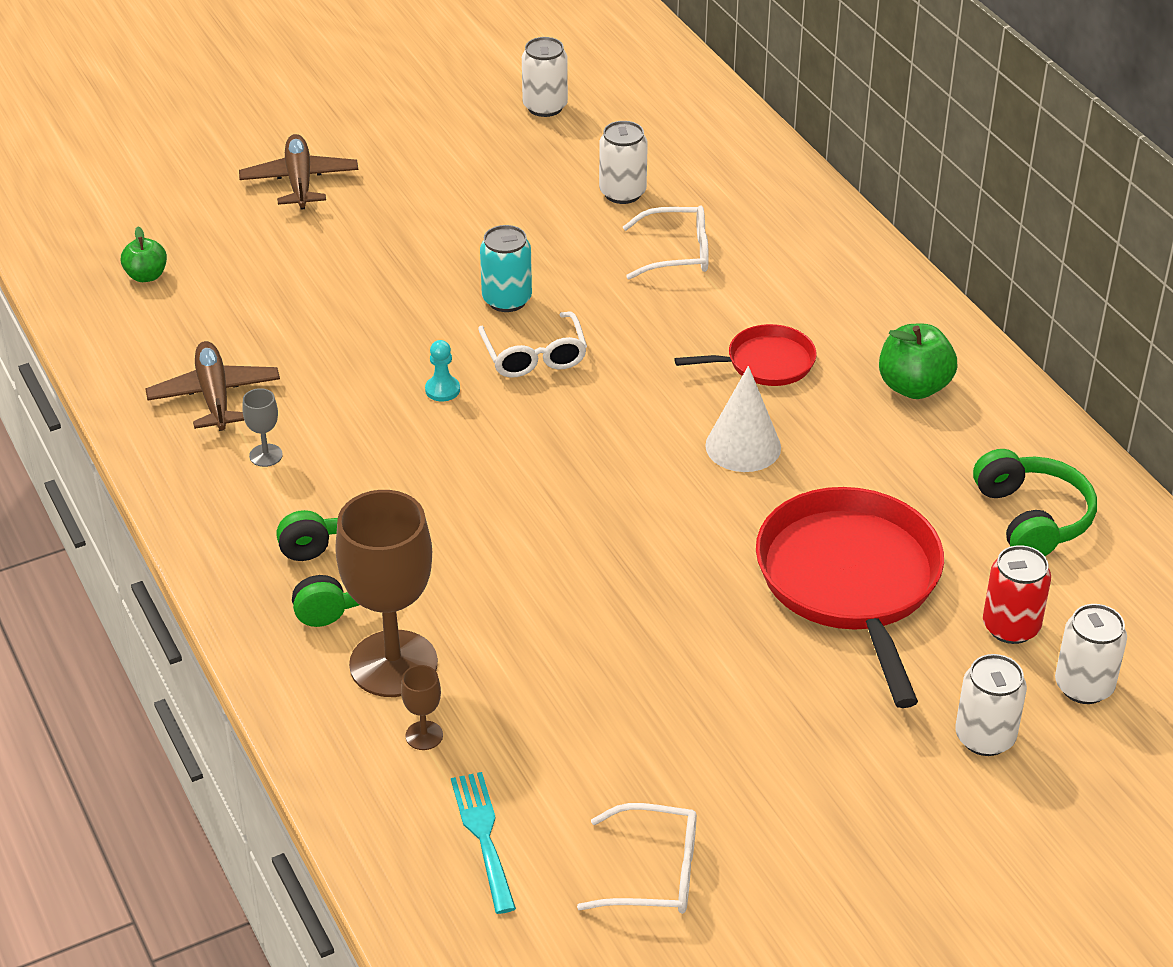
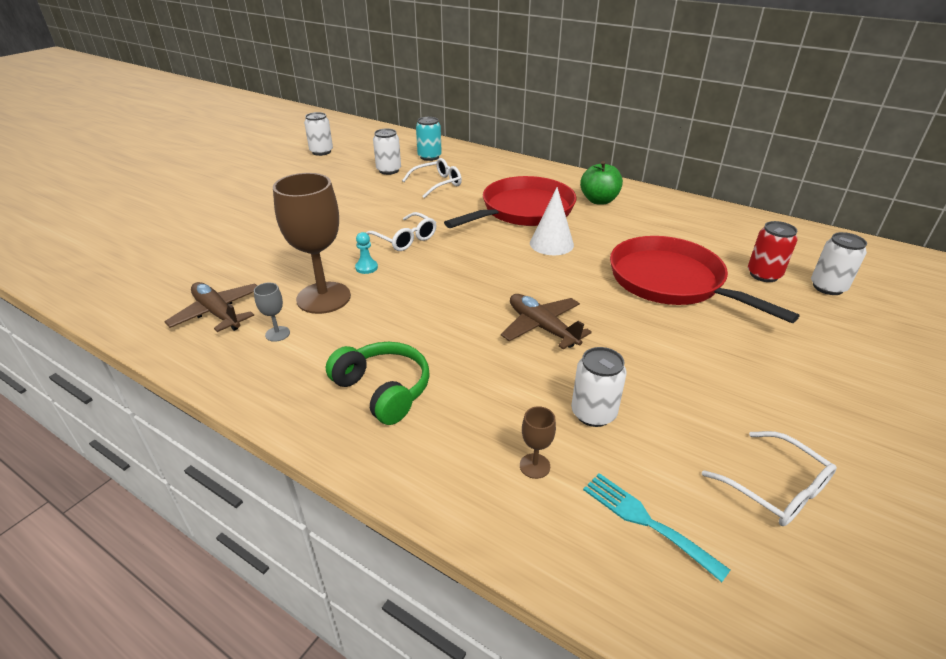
camera: 30 degrees left, 5 degrees down
green apple [121,227,167,282] -> none
brown plane [239,134,358,210] -> brown plane moved to [501,294,592,349]
brown goblet [335,490,438,697] -> brown goblet moved to [273,173,351,314]
turquoise can [480,225,532,312] -> turquoise can moved to [416,117,442,161]
white glasses [577,803,697,914] -> white glasses turned 75 degrees clockwise [702,431,837,526]
red pan [674,324,817,386] -> red pan [444,176,577,228], size x1.93
white can [955,654,1027,756] -> white can moved to [571,347,627,427]
green headphones [973,449,1097,556] -> none

